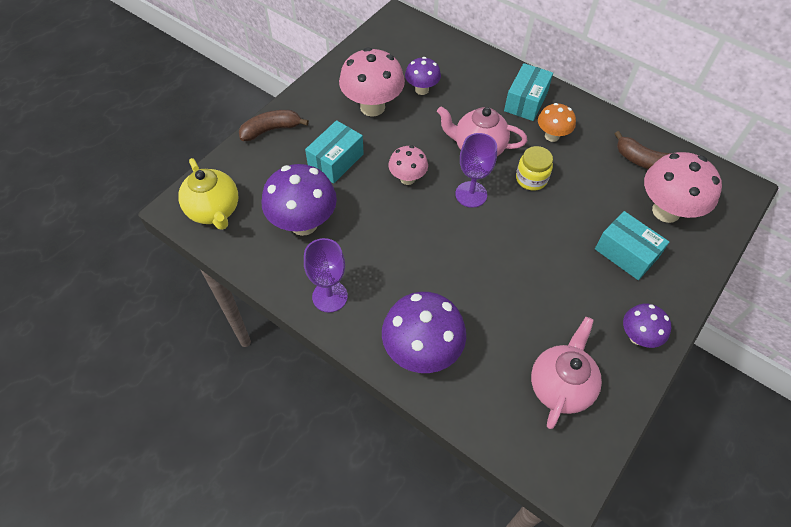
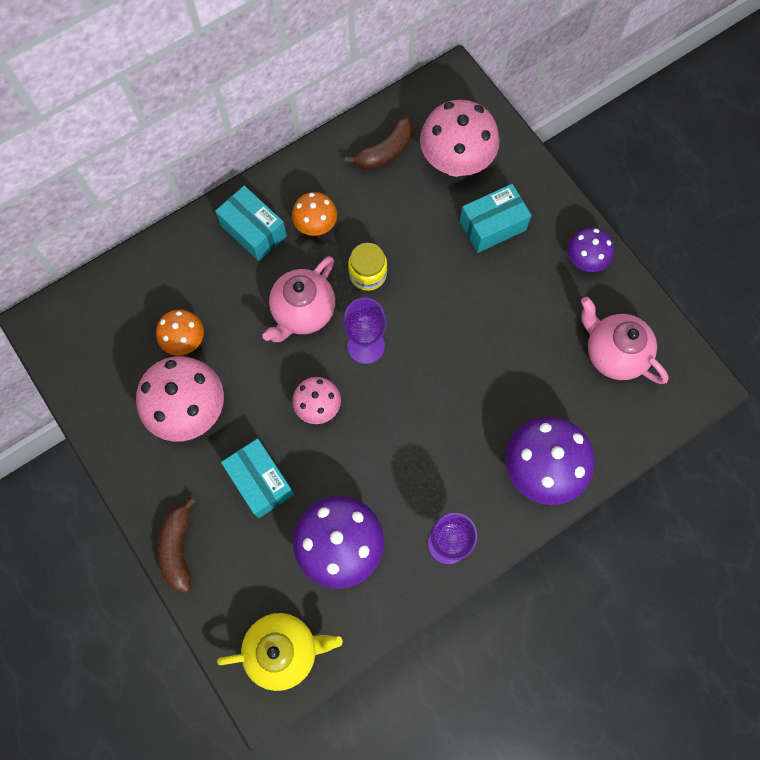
camera: 70 degrees left, 15 degrees up
purple mushroom [405,57,441,95] -> orange mushroom [156,310,204,356]

